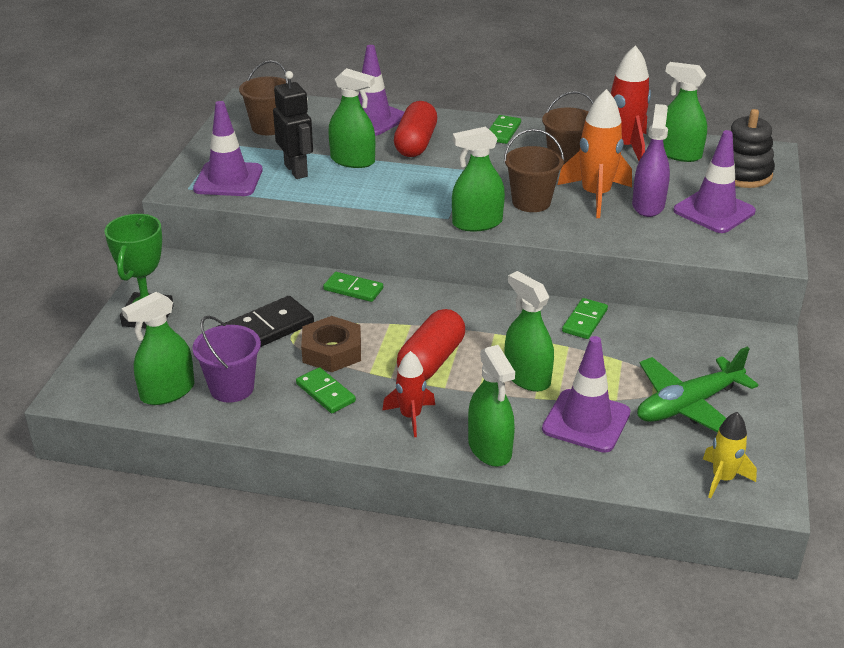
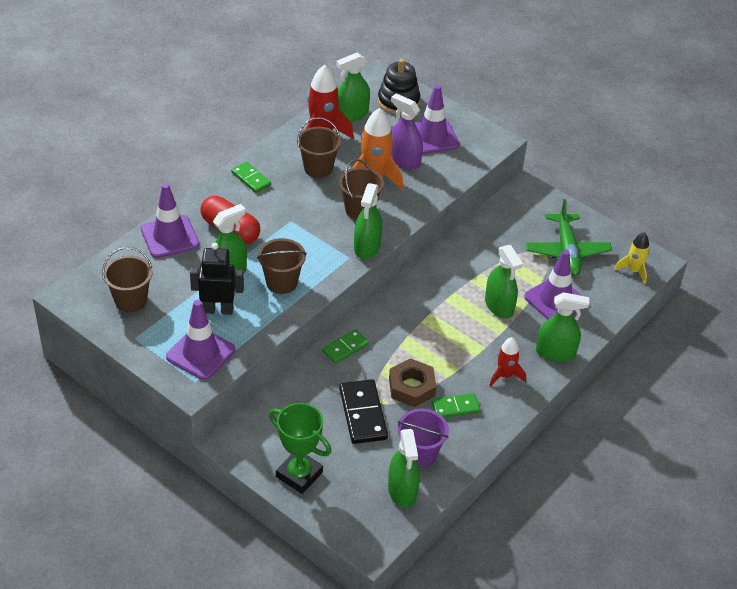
camera: 65 degrees left, 10 degrees up
red capsule [397,309,465,381] -> none
green spray bottle [504,271,554,392] -> green spray bottle turned 105 degrees counterclockwise [485,245,523,319]
green domino [562,298,608,339] -> none
none -> brown bucket [257,238,307,294]

